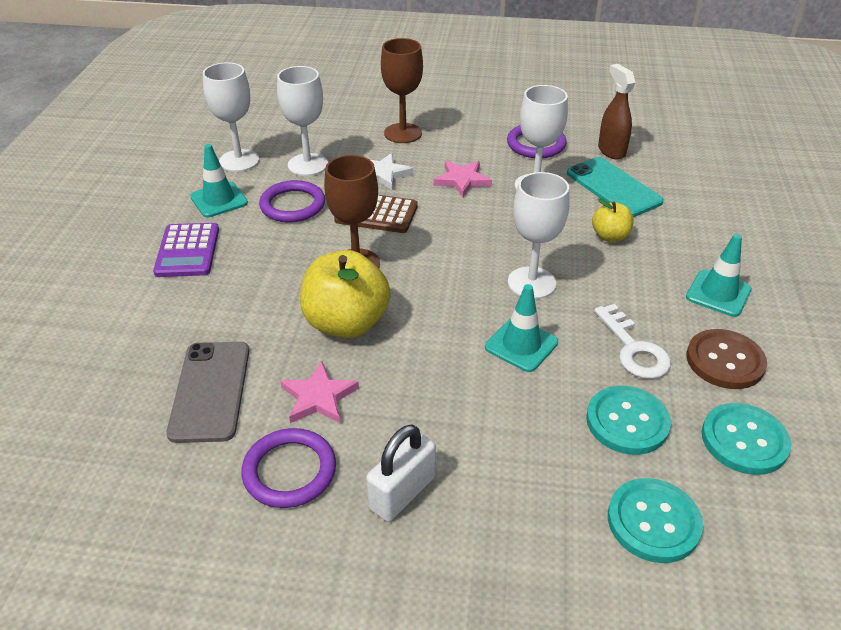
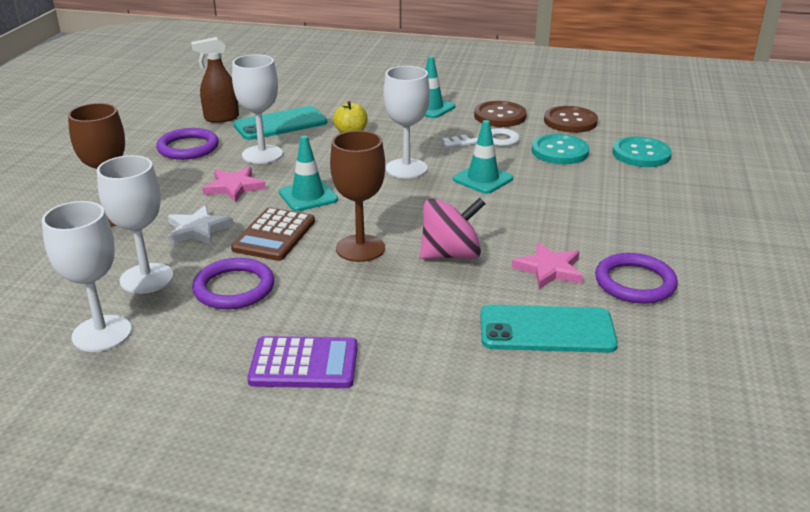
camera: 85 degrees left, 10 degrees down
grey phone [166,342,249,443] -> turquoise phone [480,305,618,353]
turquoise traffic cone [190,144,248,217] -> turquoise traffic cone moved to [279,136,338,211]
yellow apple [300,250,391,338] -> pink spinning top [420,197,486,259]
white padlock [366,425,436,522] -> none
turquoise button [702,403,791,475] -> brown button [544,106,598,133]

